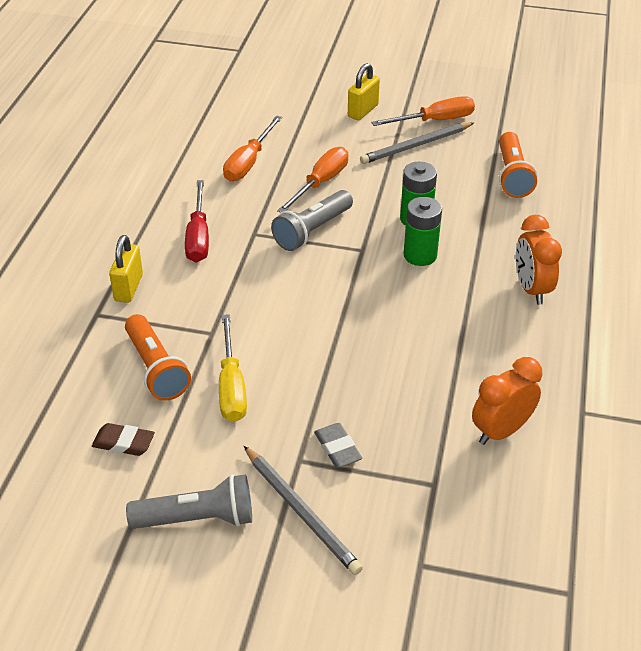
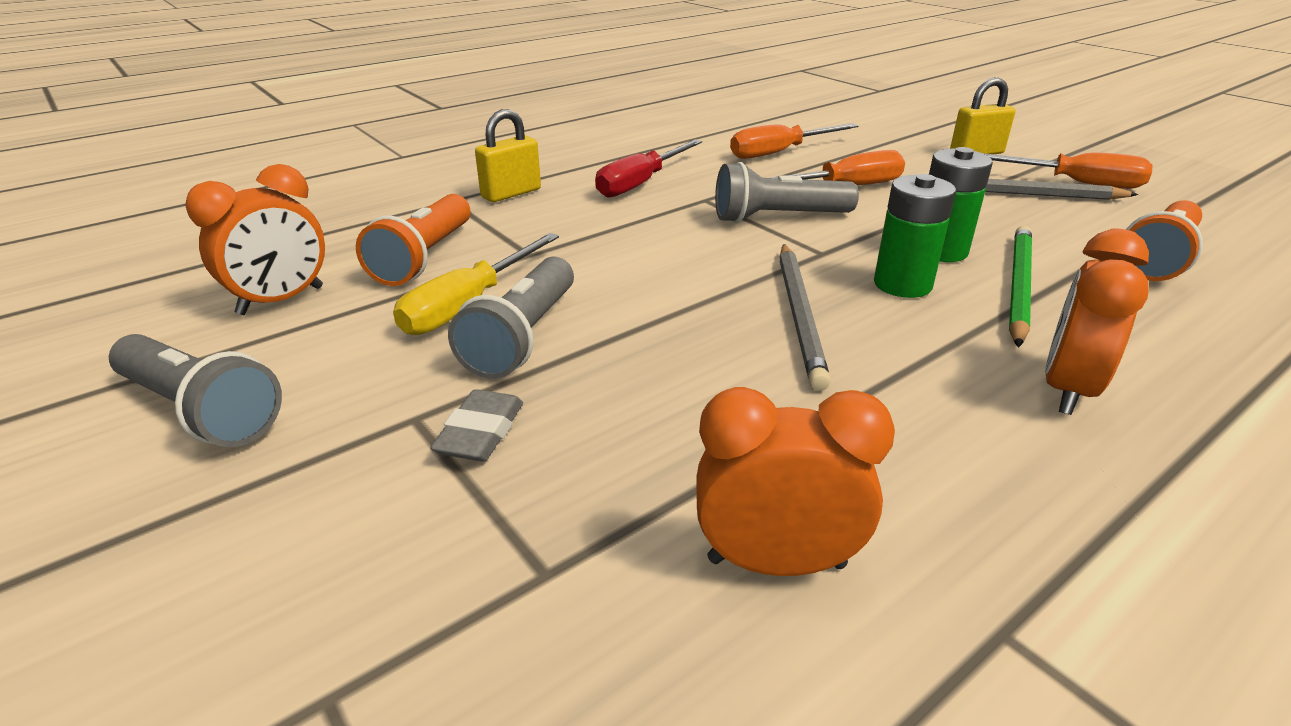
camera: 40 degrees right, 10 degrees down
brown eraser [92,423,155,456] -> orange clock [185,164,325,315]
grey pencil [244,446,363,575] -> grey pencil moved to [779,244,831,391]
none -> grey flashlight [448,257,574,379]
none -> green pencil [1009,226,1032,348]

